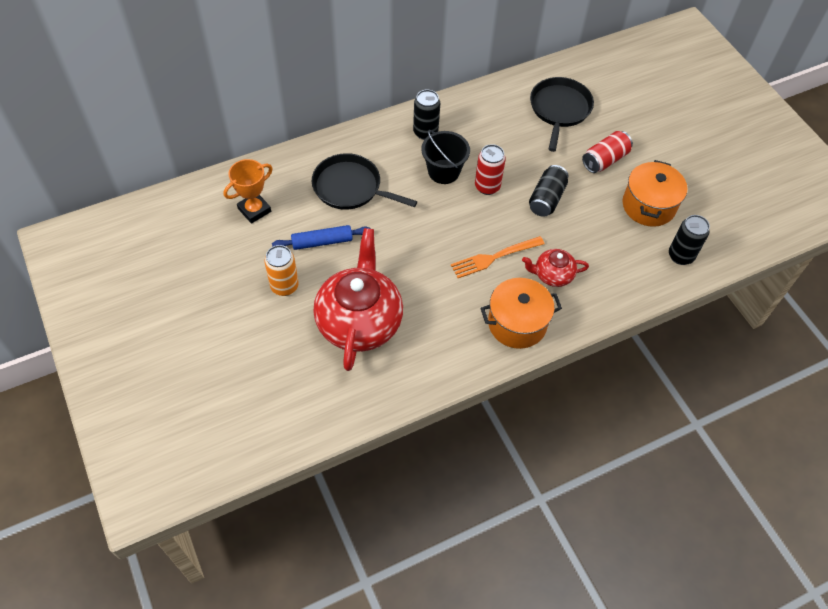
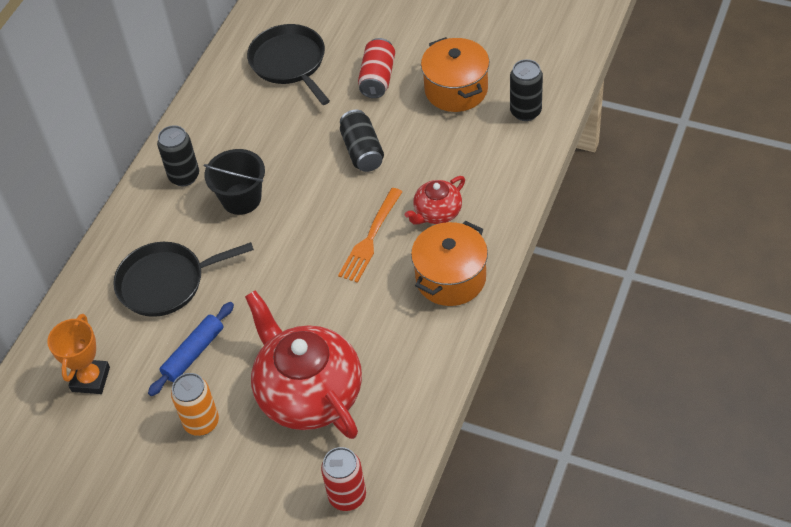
camera: 35 degrees left, 5 degrees down
red can [475,144,506,195] -> red can moved to [321,447,366,511]

